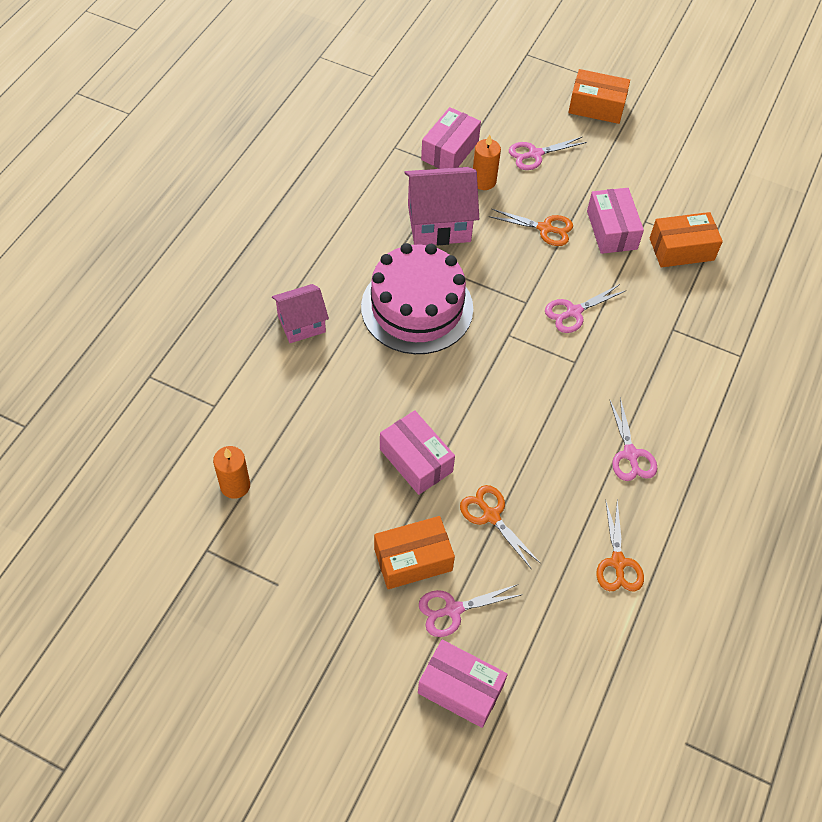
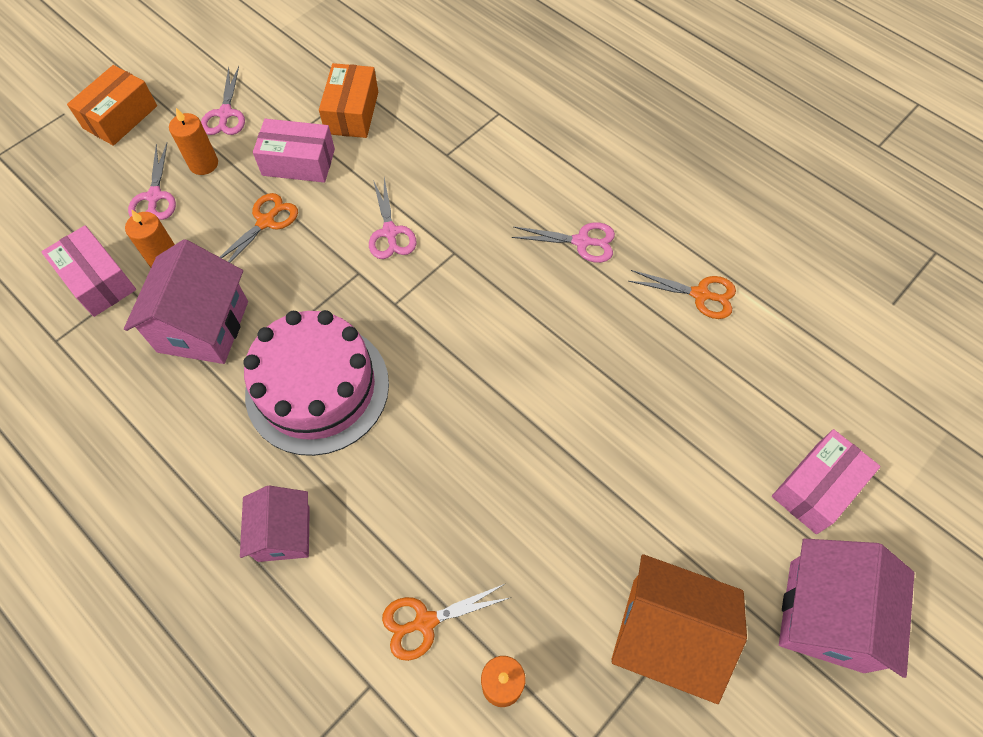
camera: 70 degrees left, 5 degrees up
orange box [374,516,455,589] -> none
pink box [380,410,455,495] -> none
pink scissors [419,584,523,637] -> pink scissors moved to [201,66,245,135]
orange scissors [460,485,540,568] -> orange scissors moved to [382,584,509,661]
none -> orange candle [169,108,218,175]
none -> orange house [612,554,747,704]
none -> pink house [779,538,914,678]

